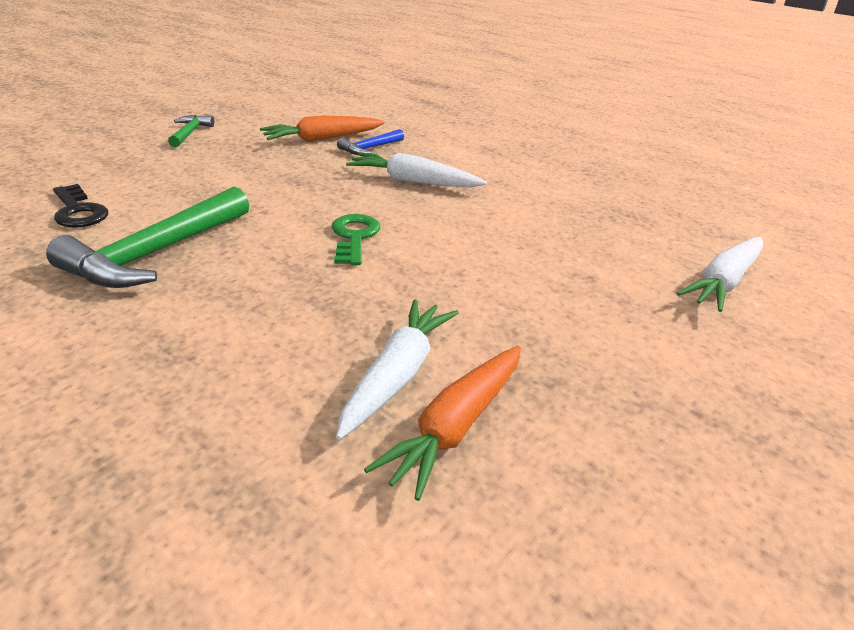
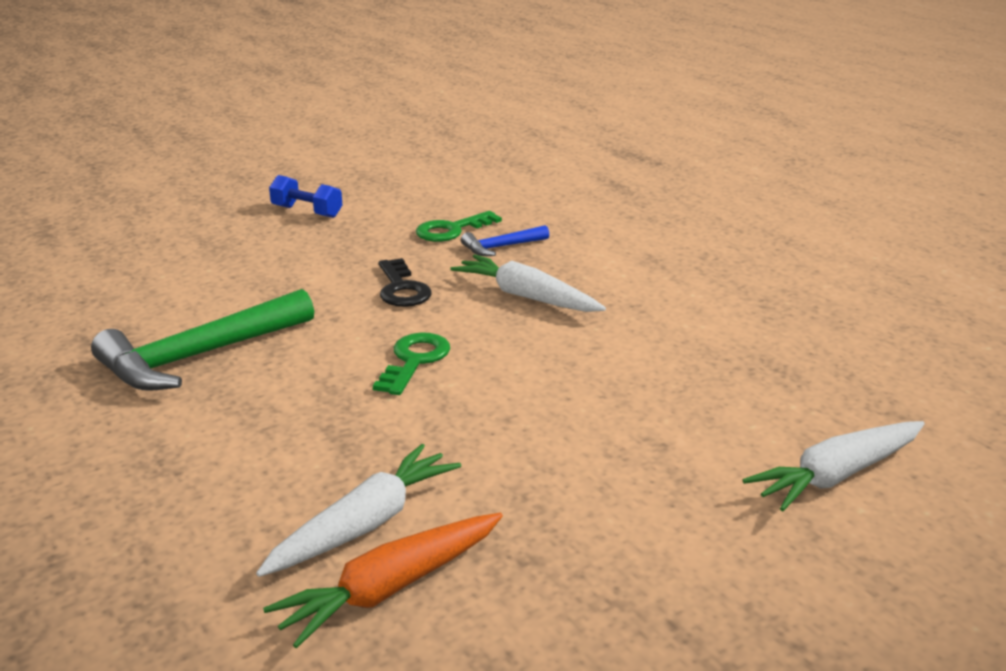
camera: 20 degrees right, 5 degrees down
black key [53,184,108,228] -> black key moved to [379,258,432,307]
green hammer [168,115,214,147] -> blue dumbbell [269,175,342,218]
orange carrot [260,115,385,142] -> green key [416,211,502,242]

